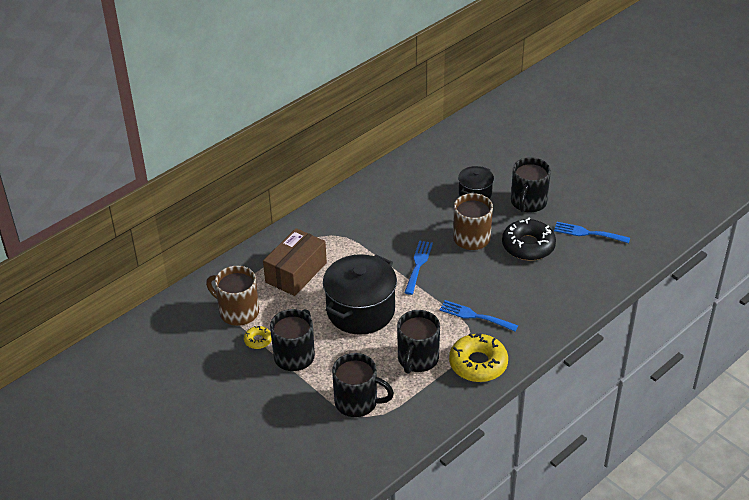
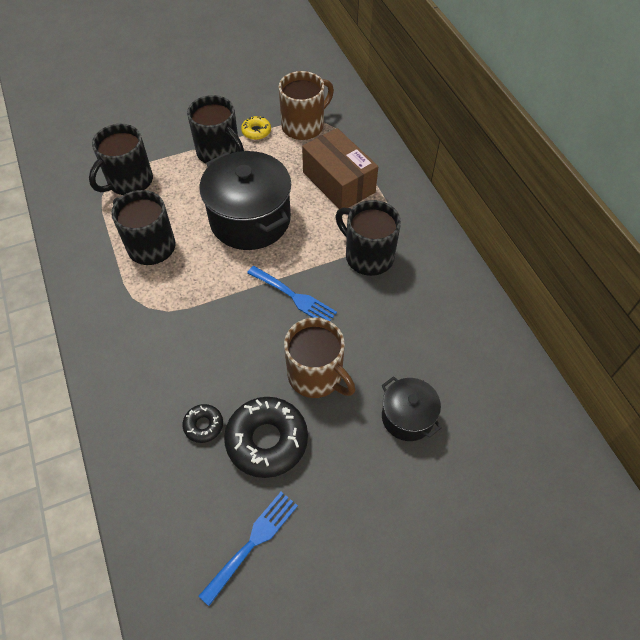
camera: 110 degrees right, 15 degrees up
blue fork [439,300,518,331] -> none
yellow donut [449,333,508,382] -> none
black mug [511,157,551,213] -> black mug moved to [336,200,401,276]
none -> black donut [182,404,223,443]

